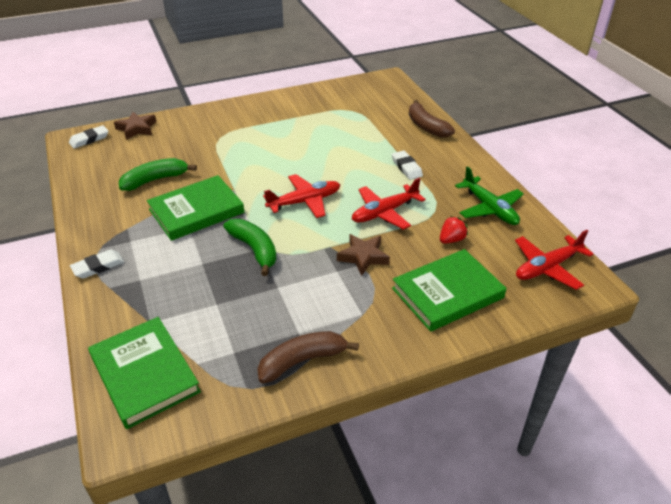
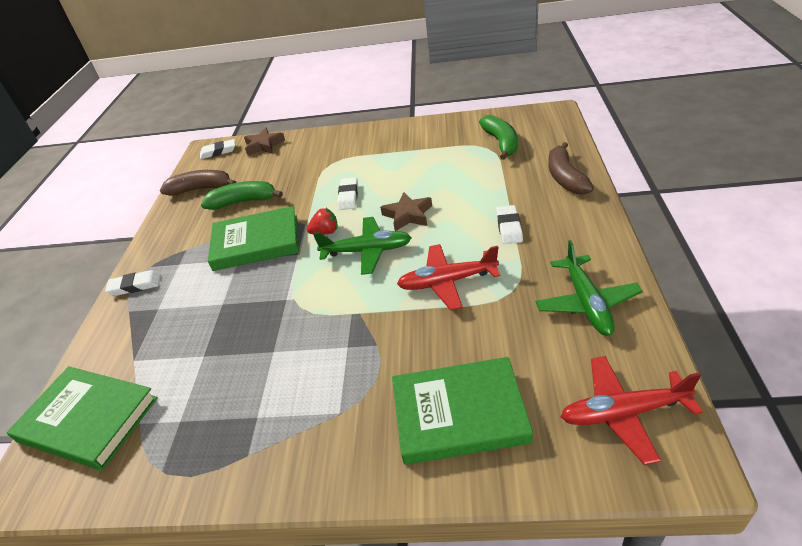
camera: 30 degrees right, 0 degrees up
green book [88,317,201,429] -> green book turned 60 degrees counterclockwise [7,366,158,471]
green banana [223,219,277,276] -> green banana moved to [479,115,518,160]
brown banana [257,331,359,384] -> brown banana moved to [160,170,237,196]
red plane [263,174,340,218] -> green plane [313,217,412,275]
brown star [337,234,390,276] -> brown star moved to [380,192,432,231]
red strawberry [440,216,468,244] -> red strawberry moved to [307,208,338,235]
none -> white eraser [337,177,358,210]

